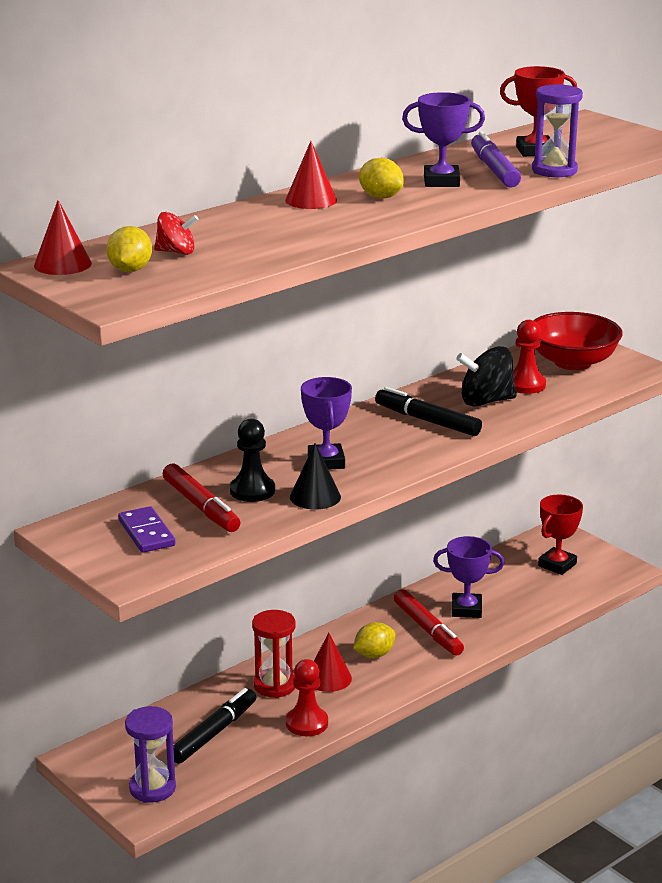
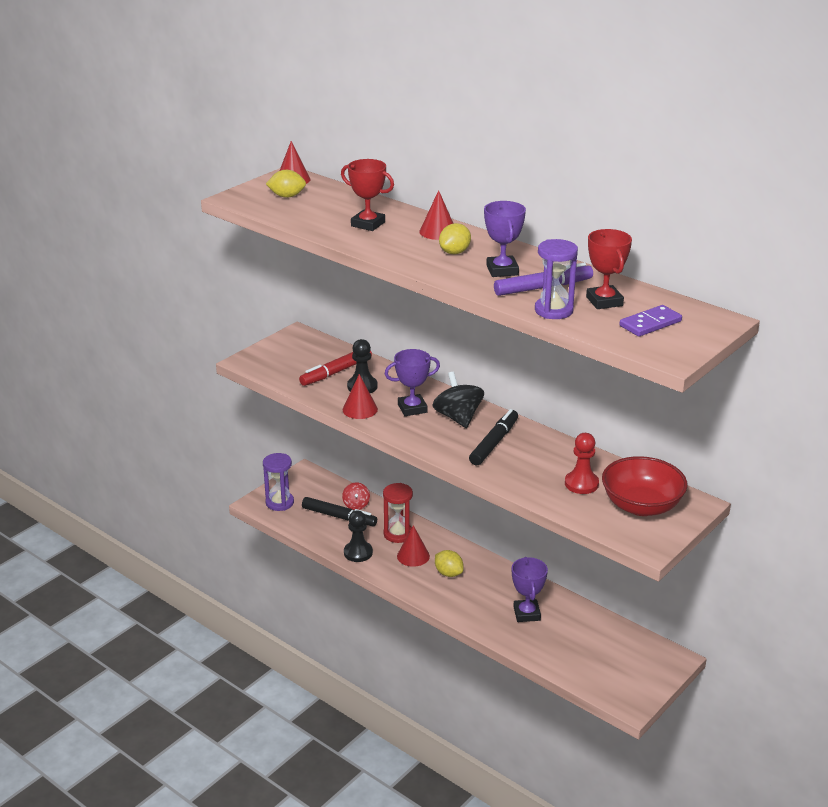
camera: 80 degrees right, 5 degrees up
purple domino [118,506,176,553] -> purple domino moved to [620,305,682,337]
red spinning top [154,212,199,255] -> red spinning top moved to [342,482,370,510]
red pawn [286,659,328,736] -> black pawn [344,510,373,562]
black cone [290,443,341,509] -> red cone [343,374,378,419]
red marker [394,589,464,655] -> none
black spinning top [456,346,517,406] -> black spinning top moved to [432,372,484,428]
red trophy [538,495,583,575] -> red trophy moved to [341,159,394,231]

